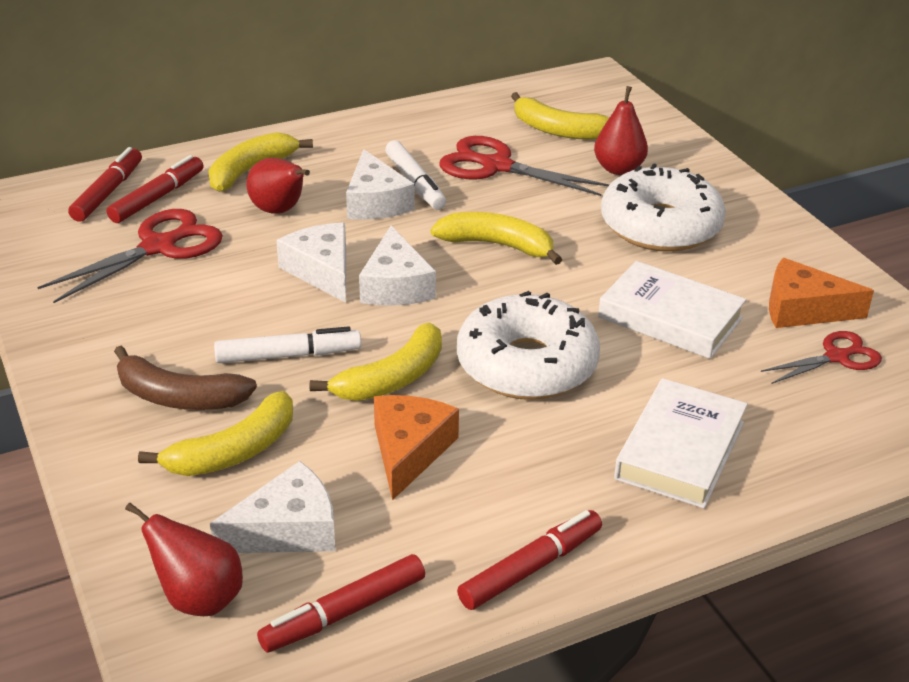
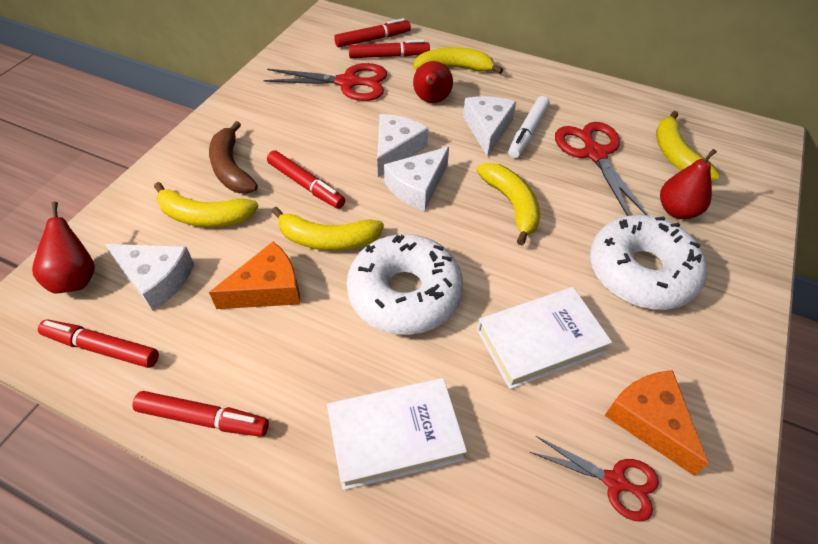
camera: 50 degrees right, 15 degrees up
white marker [214,327,361,363] -> red marker [267,150,345,209]
white cheese [346,149,415,220] -> white cheese turned 150 degrees clockwise [463,96,516,157]
white book [598,261,746,359] -> white book turned 75 degrees clockwise [477,287,612,389]

